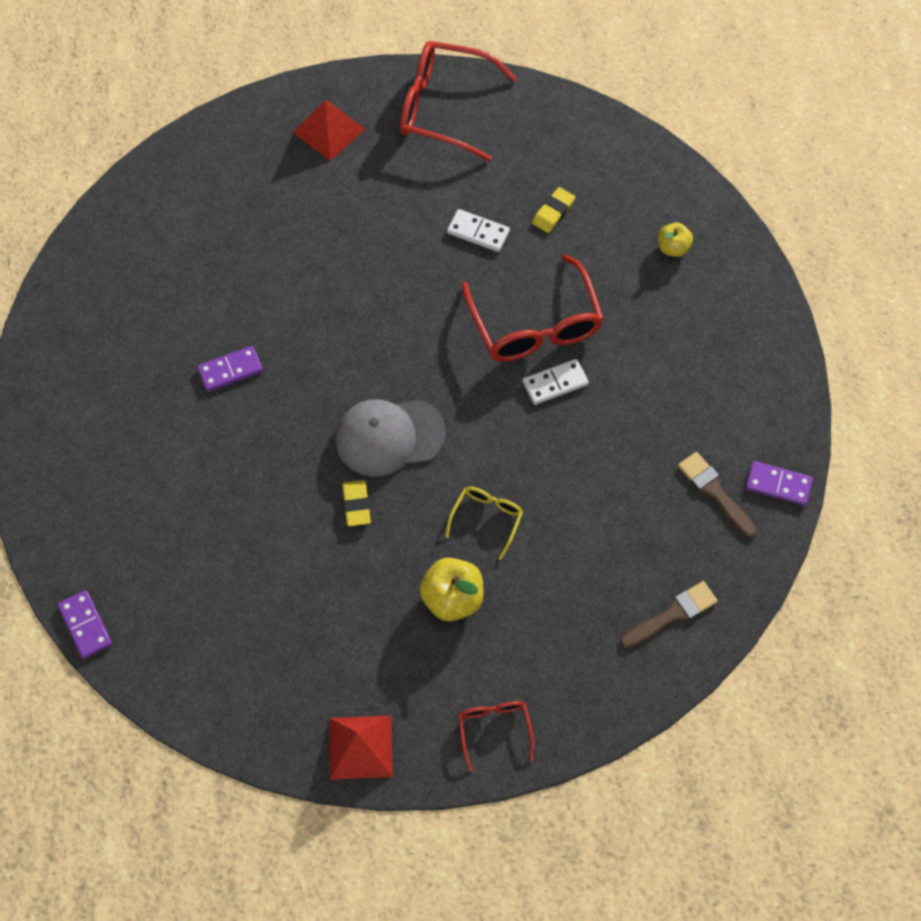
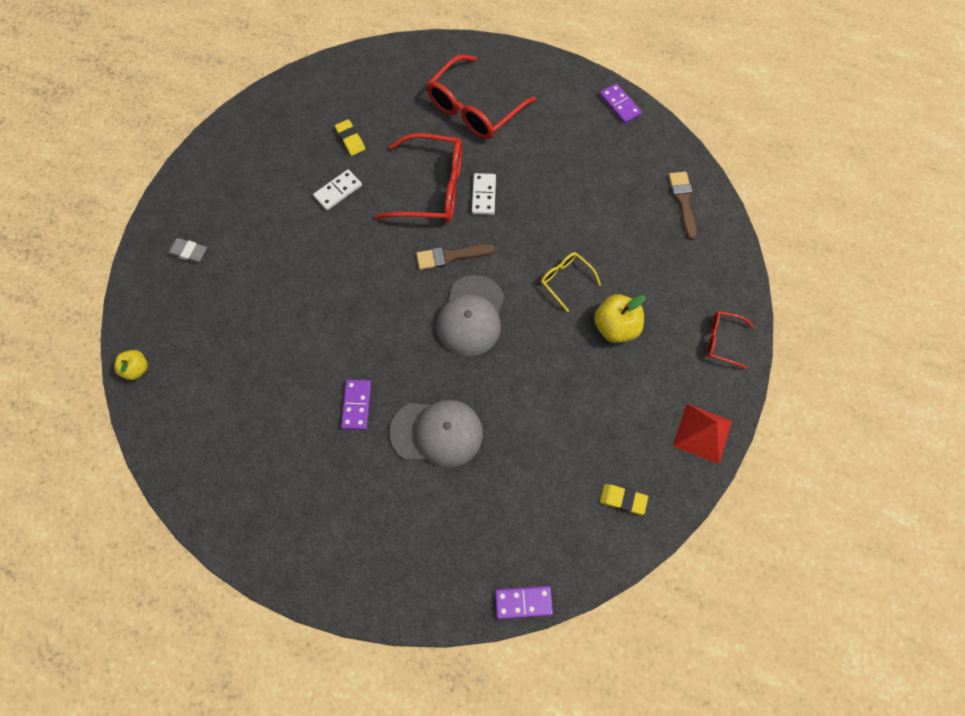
camera: 65 degrees left, 5 degrees up
red pyramid [293,100,365,161] -> grey eraser [168,238,207,263]
yellow eraser [342,480,371,526] -> yellow eraser moved to [600,484,648,515]
red glasses [400,41,517,162] -> red glasses moved to [426,55,536,139]
yellow apple [658,223,693,257] -> yellow apple moved to [114,350,148,380]
brown brush [678,452,757,538] -> brown brush moved to [416,244,495,270]
purple domino [746,461,813,506] -> purple domino turned 75 degrees counterclockwise [600,83,642,124]
none -> grey cap [390,400,483,468]

